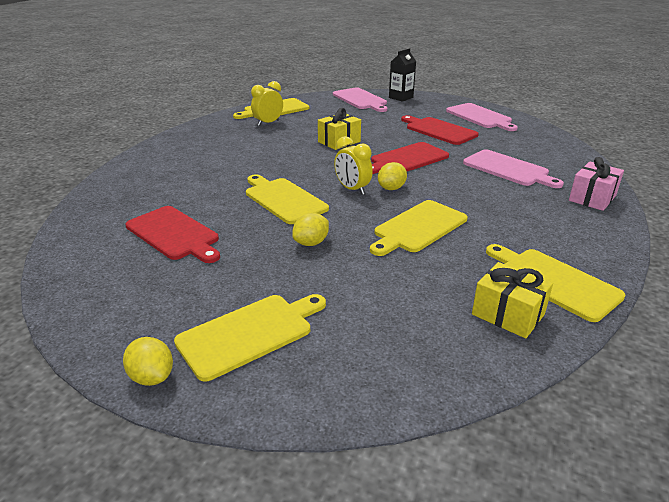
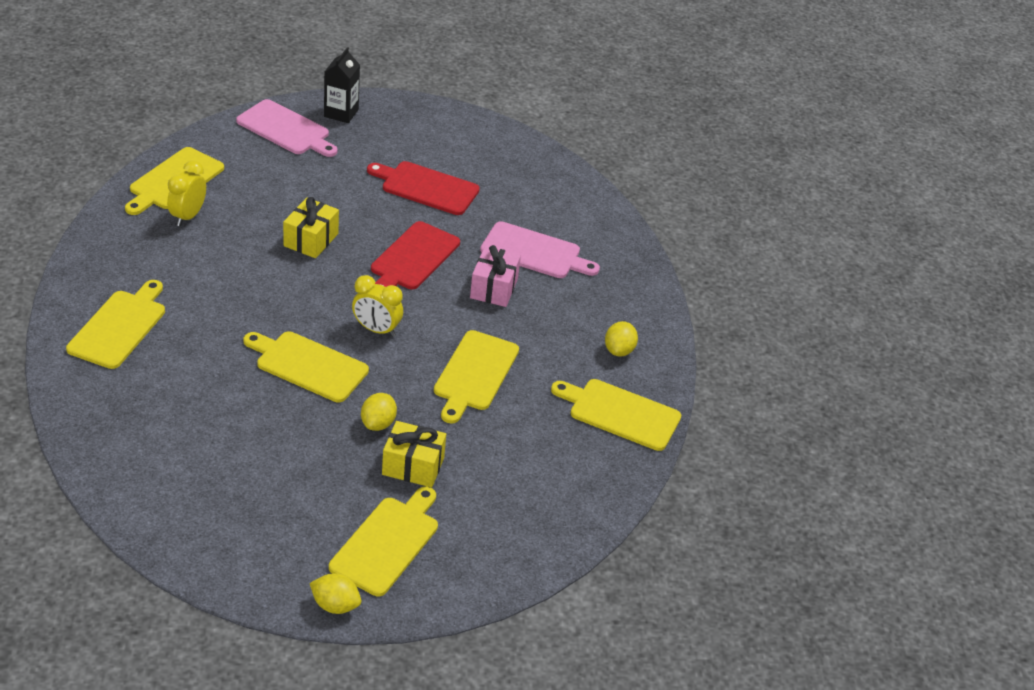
camera: 30 degrees left, 10 degrees up
red cutting board [125,206,220,263] -> none
yellow lemon [378,162,407,190] -> yellow lemon moved to [605,321,638,357]
pink cutting board [446,103,518,131] -> none
yellow gift [472,262,553,338] -> yellow gift moved to [382,421,446,488]
pink gift [569,157,624,211] -> pink gift moved to [470,245,521,307]
none -> yellow cutting board [66,280,165,369]

